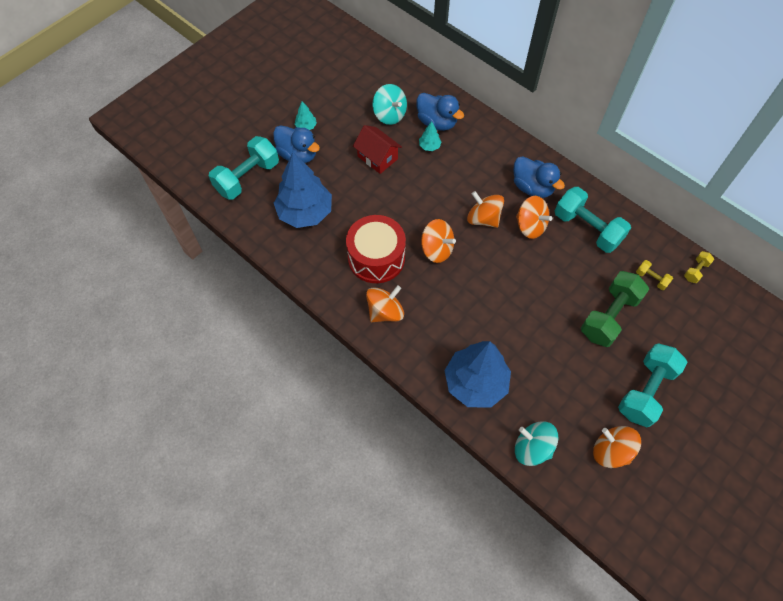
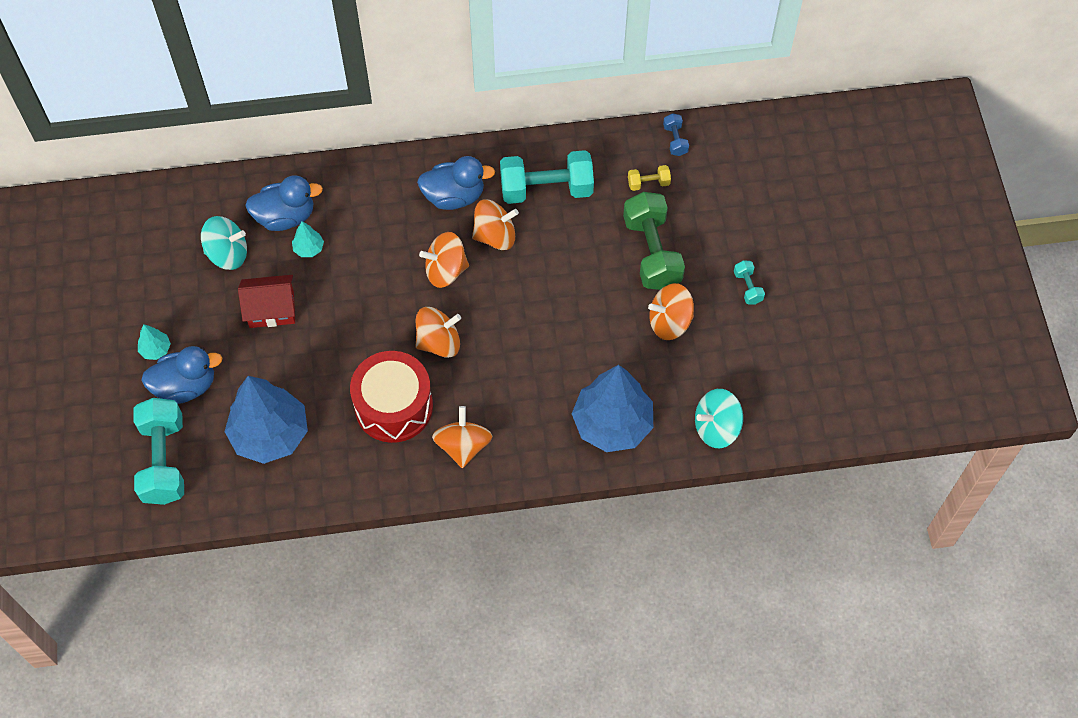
camera: 50 degrees left, 0 degrees up
orange spinning top [593,426,641,468] -> orange spinning top moved to [648,283,694,340]
turquoise dumbbell [618,343,688,427] -> turquoise dumbbell [734,260,765,305], size x0.45
yellow dumbbell [684,251,714,283] -> blue dumbbell [663,113,689,156]

